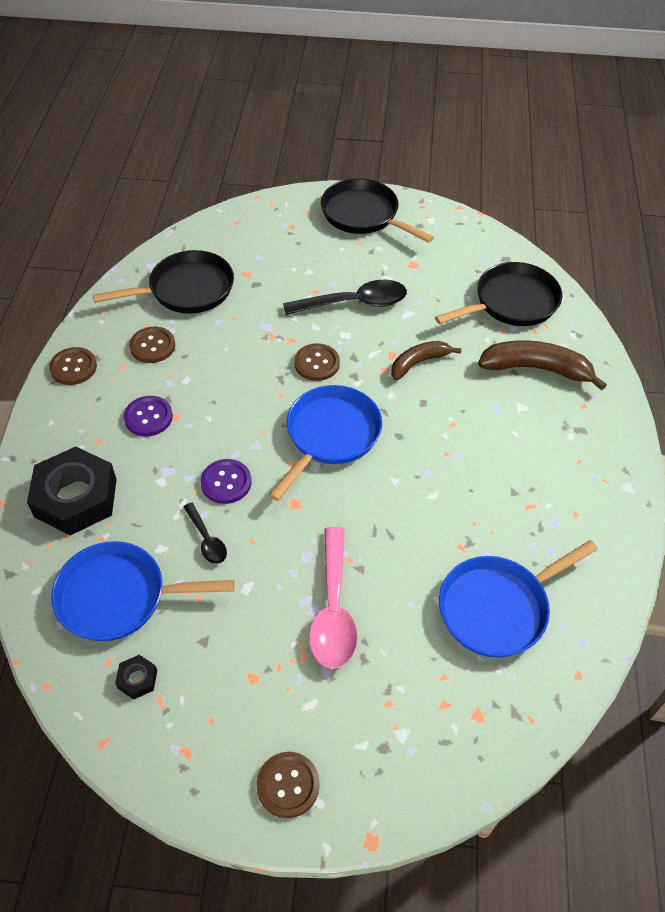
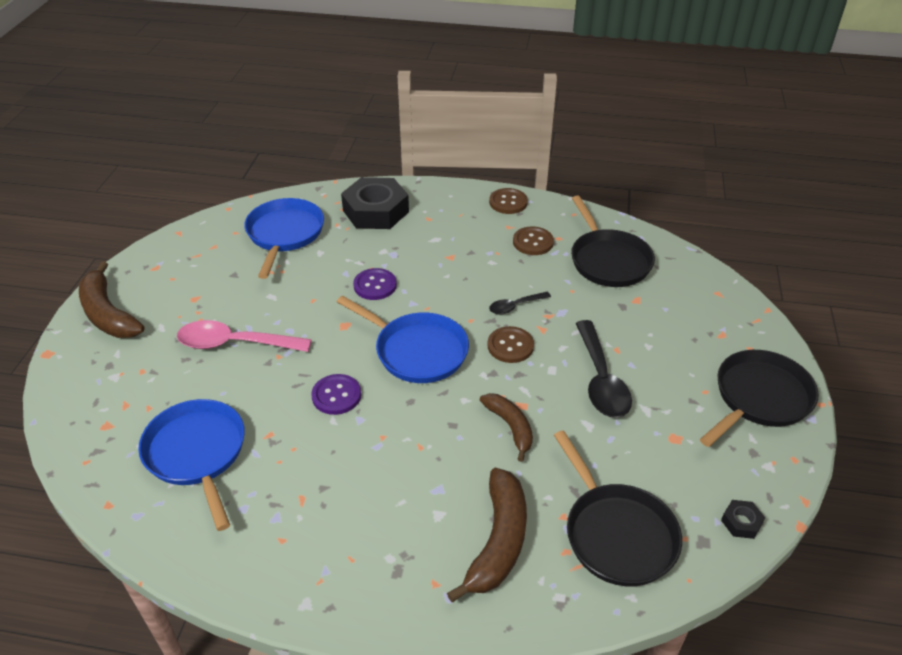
camera: 95 degrees right, 10 degrees down
black nut [115,655,157,700] -> black nut moved to [721,500,765,539]
purple button [124,396,173,436] -> purple button moved to [311,374,361,415]
black spoon [184,503,227,564] -> black spoon moved to [489,292,551,315]
brown button [256,752,320,818] -> brown banana [79,261,144,338]

